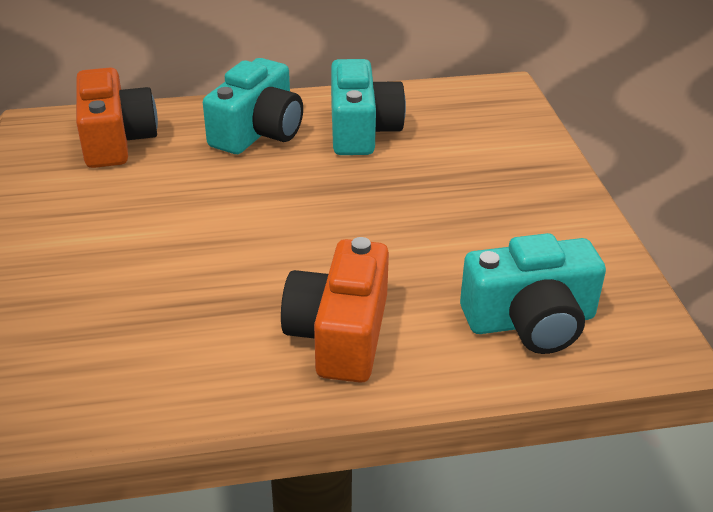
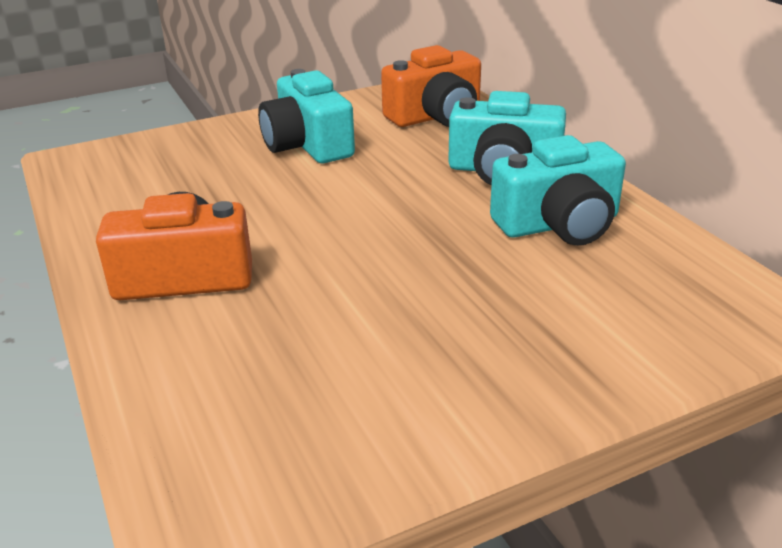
camera: 75 degrees right, 5 degrees down
turquoise camera [460,233,606,354] -> turquoise camera moved to [258,69,355,163]

